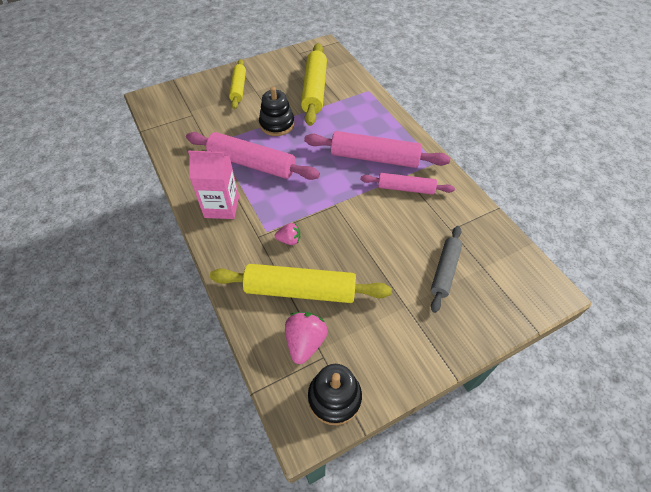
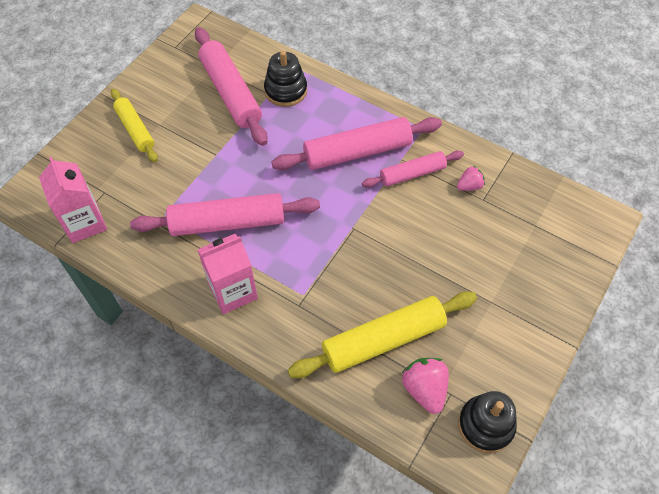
camera: 30 degrees left, 5 degrees up
black stacking toy [259,87,294,136] -> black stacking toy moved to [264,51,307,107]
pink strawberry [275,223,300,245] -> pink strawberry moved to [457,166,485,191]
yellow rolling pin [301,43,327,126] -> pink rolling pin [195,27,268,146]
grey rolling pin [431,226,462,313] -> none
none -> pink carton [39,157,107,243]

